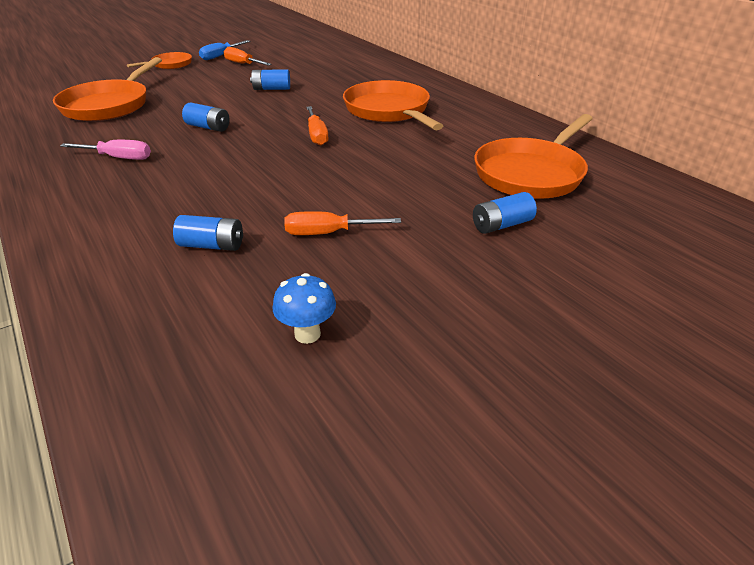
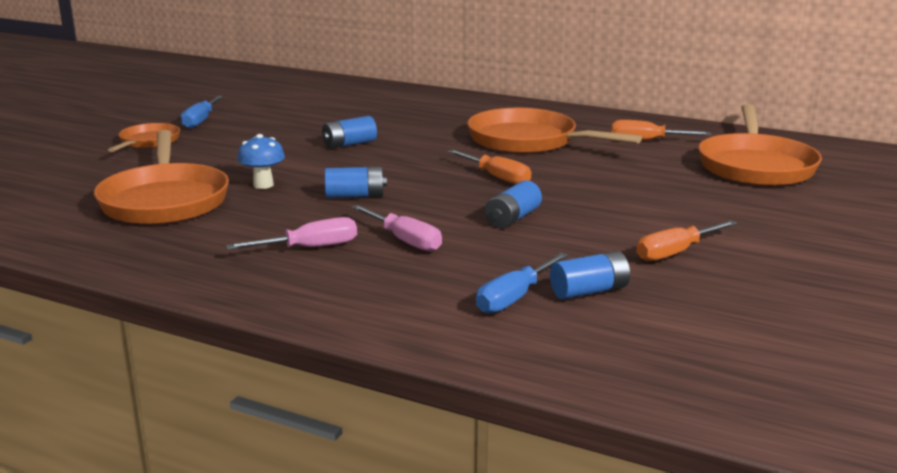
camera: 30 degrees left, 15 degrees down
orange screwdriver [224,47,271,66] -> orange screwdriver moved to [611,120,711,141]
blue mushroom [273,273,336,344] -> blue mushroom moved to [238,134,285,189]
blue battery [473,192,537,234] -> blue battery moved to [485,180,542,228]
none -> pink screwdriver [352,205,442,252]
none -> blue screwdriver [476,253,568,314]

